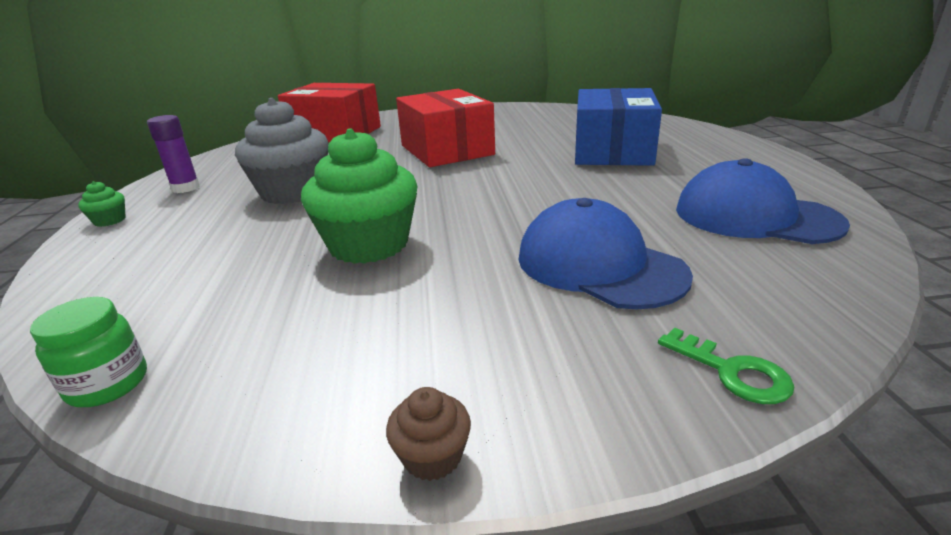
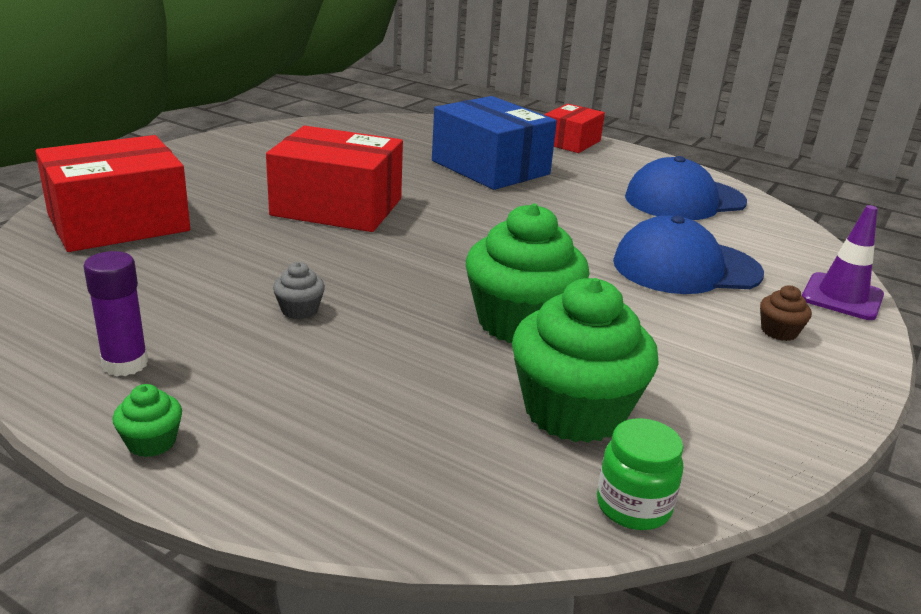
camera: 55 degrees left, 0 degrees up
grey cupcake [235,98,328,204] -> grey cupcake [273,262,325,319], size x0.42
brown cupcake [386,387,471,481] -> brown cupcake moved to [760,285,812,341]
green key [658,328,794,404] -> purple traffic cone [802,205,884,320]
none -> green cupcake [512,278,659,443]
none -> red box [544,104,605,153]

